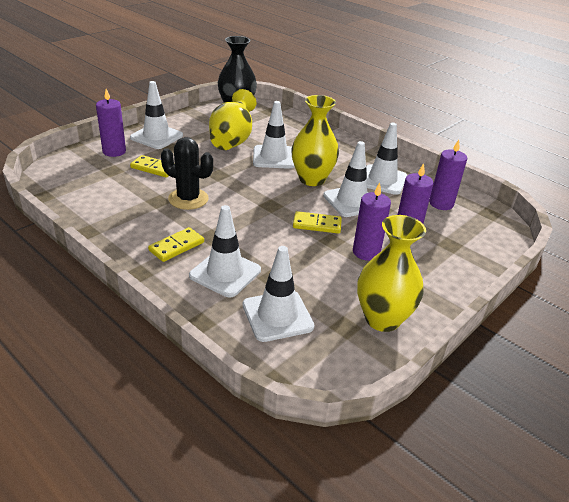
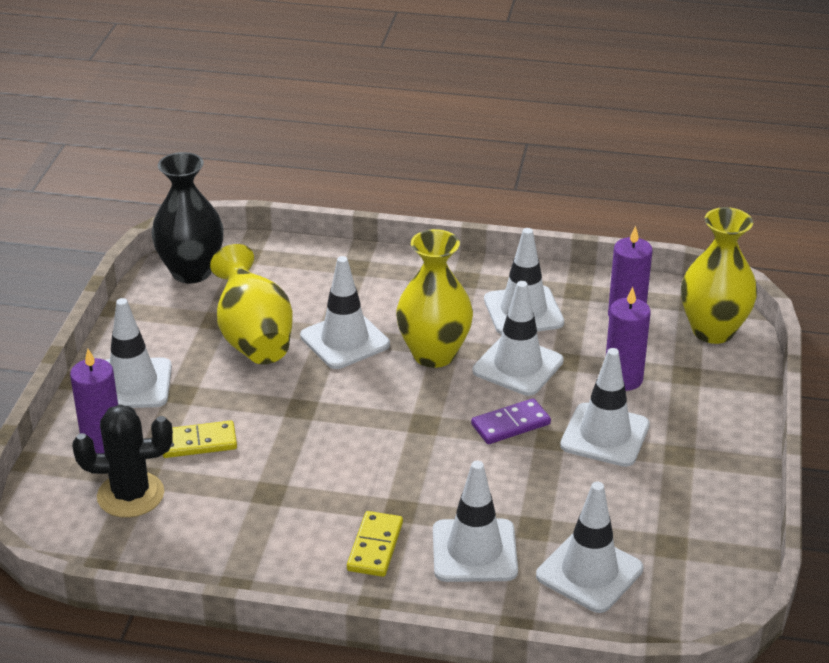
camera: 30 degrees left, 0 degrees up
black cactus [161,137,213,210] -> black cactus moved to [72,405,173,518]
yellow domino [293,211,342,234] -> purple domino [471,398,551,444]
purple candle [353,182,391,261] -> white traffic cone [560,348,650,467]
yellow vase [357,215,426,332] -> yellow vase moved to [681,207,757,344]

